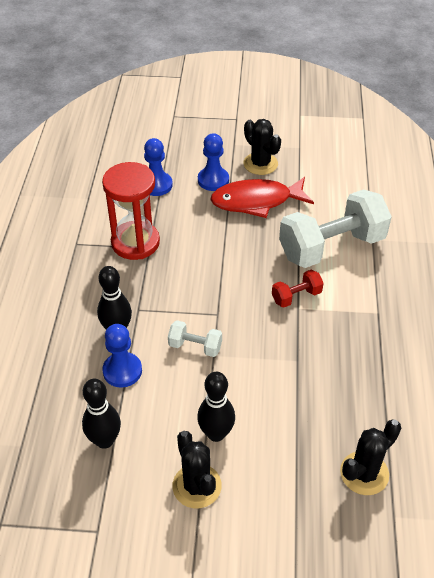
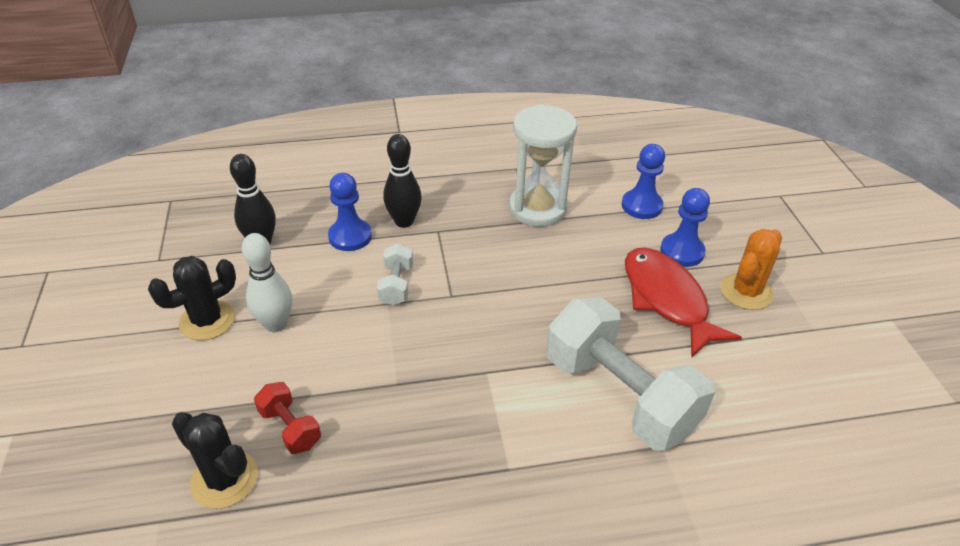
camera: 75 degrees right, 5 degrees down
red hourglass [102,162,160,260] -> white hourglass [509,105,577,227]
black bowling pin [197,372,235,442] -> white bowling pin [242,233,292,332]
black cactus [243,119,281,175] -> orange cactus [720,229,782,310]
red dumbbell [272,270,324,308] -> red dumbbell moved to [254,382,321,454]

